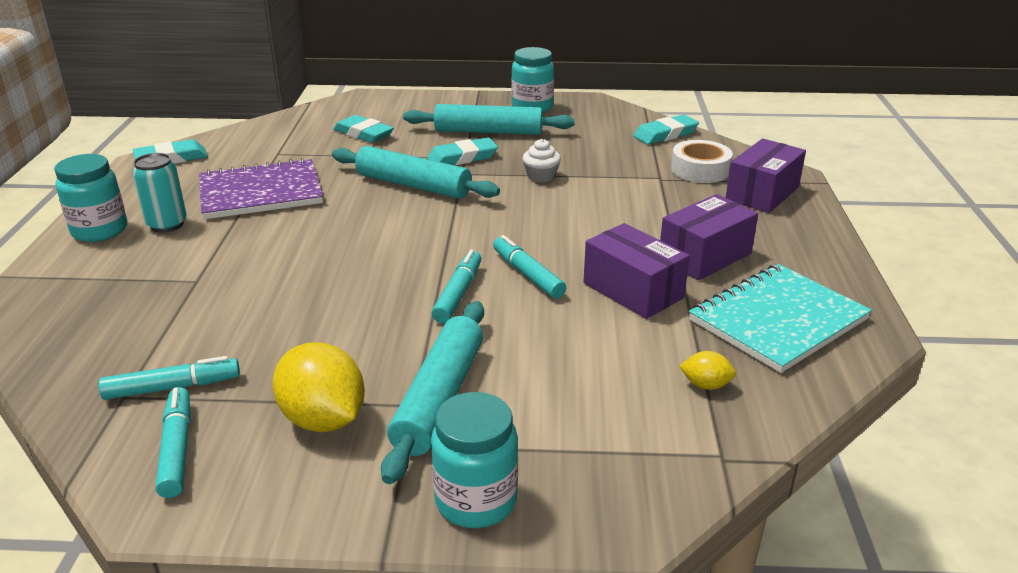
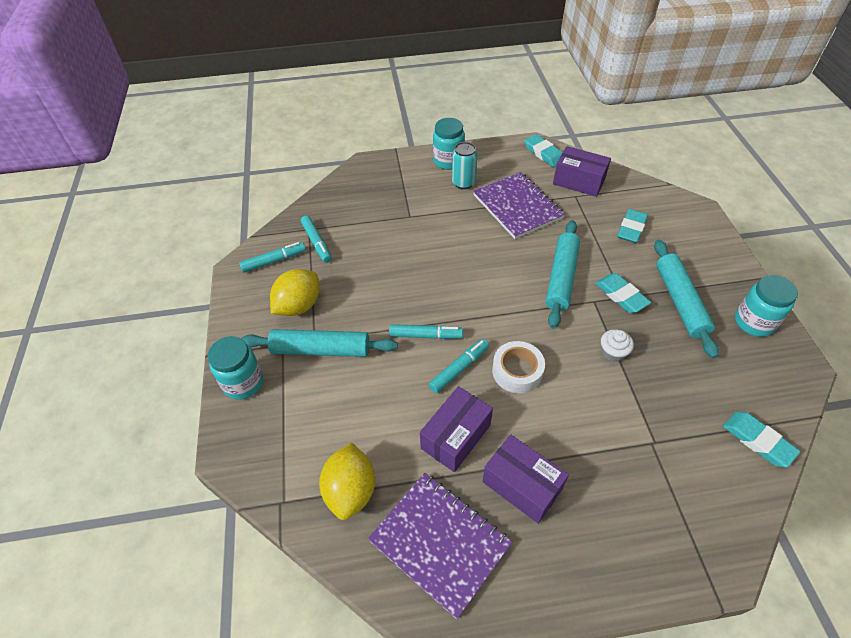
camera: 80 degrees right, 20 degrees up
white tape [671,140,733,183] -> white tape moved to [492,341,545,393]
yellow lemon [679,351,736,390] -> yellow lemon [319,442,375,520], size x2.08
turquoise notebook [689,264,872,373] -> purple notebook [368,473,512,619]
purple box [726,138,806,213] -> purple box moved to [553,146,611,197]

